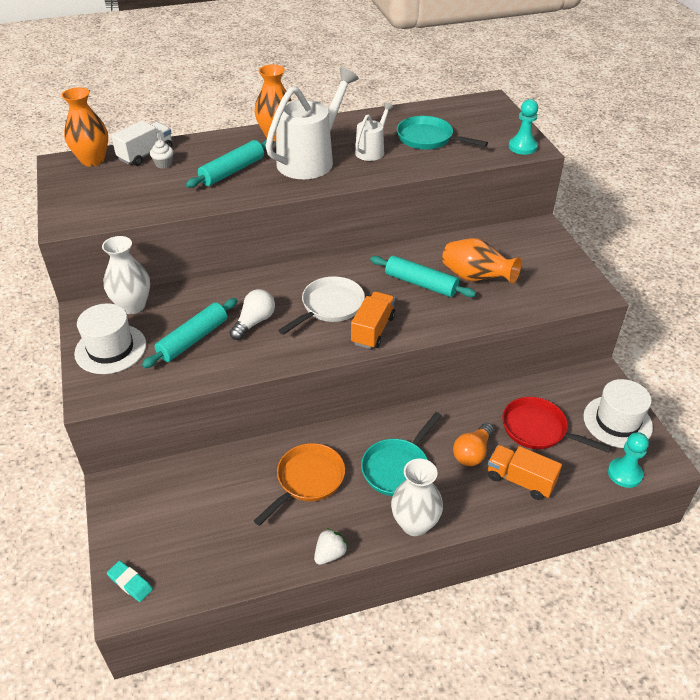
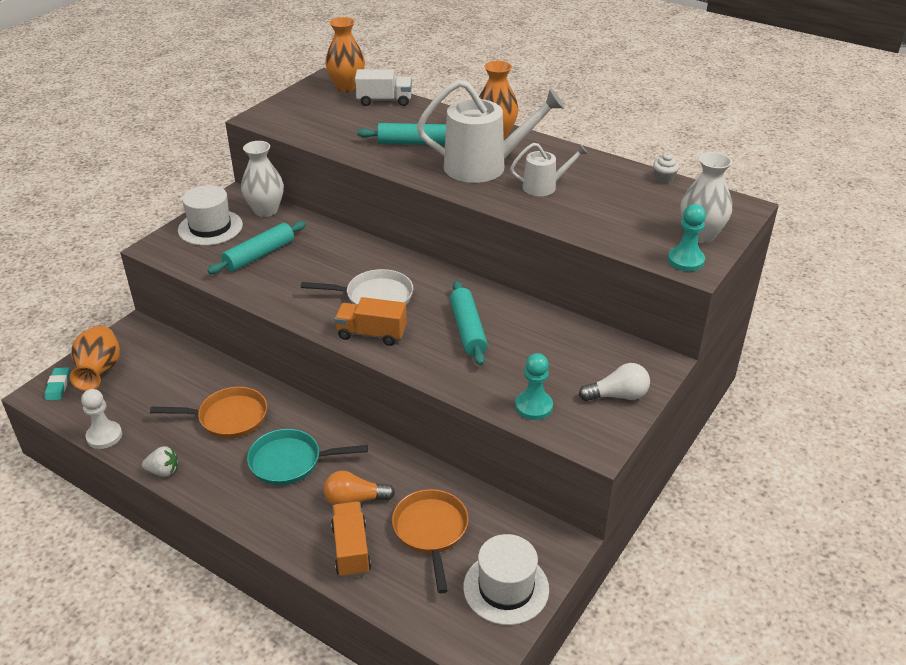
camera: 50 degrees right, 5 degrees down
turquoise rolling pin [142,298,238,368] -> turquoise rolling pin turned 45 degrees counterclockwise [207,221,306,274]
white cupcake [150,140,174,168] -> white cupcake moved to [653,153,679,183]
white light bulb [230,289,275,340] -> white light bulb moved to [579,363,650,401]
orange truck [351,292,395,349] -> orange truck turned 150 degrees counterclockwise [334,297,407,346]
white vase [391,459,443,536] -> white vase moved to [681,152,732,243]
turquoise pan [397,116,488,150] -> none
orange vase [442,238,522,284] -> orange vase moved to [70,325,120,391]
red pan [502,397,611,453] -> orange pan [392,489,469,593]
turquoise pawn [608,432,649,488] -> turquoise pawn moved to [515,353,553,420]
none -> white pawn [81,389,122,449]

